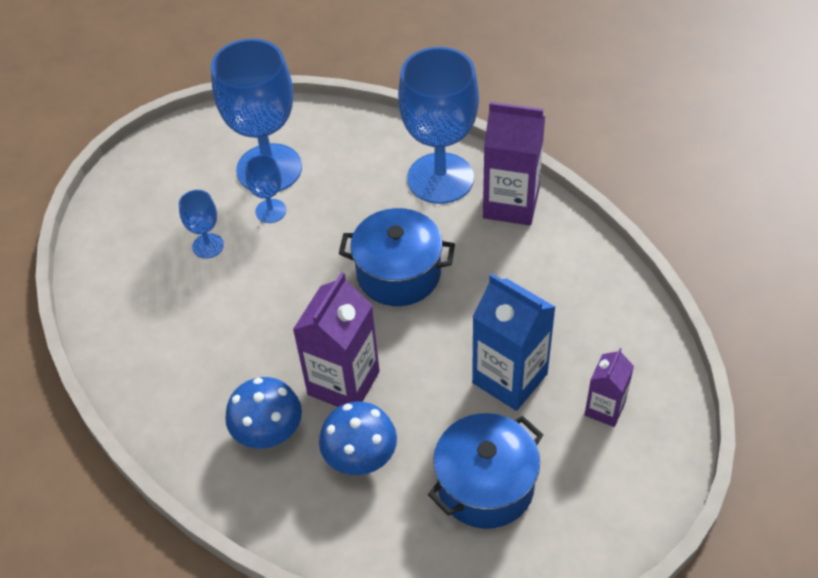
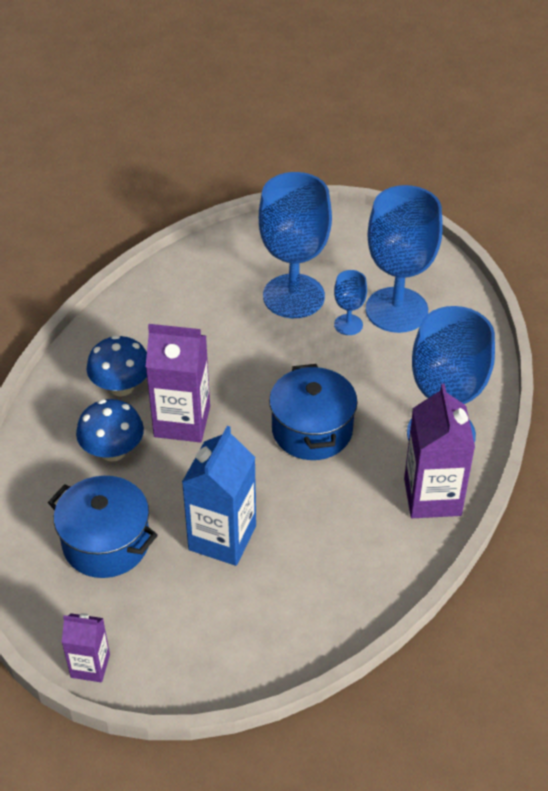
camera: 70 degrees right, 5 degrees down
blue goblet [179,190,224,259] -> blue goblet [259,172,332,318], size x2.20
purple carton [585,348,634,427] -> purple carton moved to [62,613,110,682]

